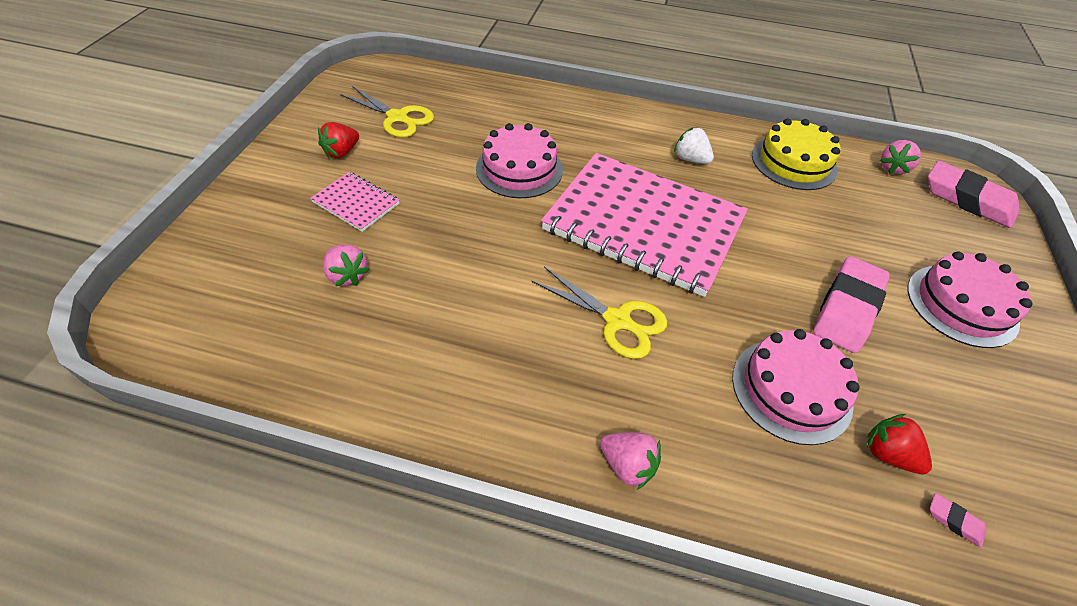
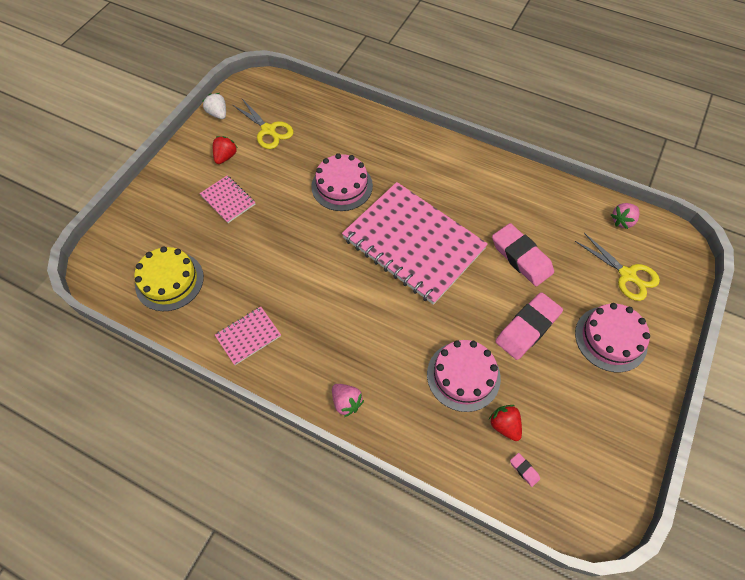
camera: 15 degrees right, 10 degrees up
red strawberry [318,122,359,158] -> red strawberry turned 150 degrees clockwise [213,136,237,164]
pink strawberry [323,245,369,286] -> none
yellow scissors [531,266,668,359] -> yellow scissors moved to [575,233,660,301]
white strawberry [674,127,714,164] -> white strawberry moved to [202,93,226,119]
yellow cake [752,118,841,190] -> yellow cake moved to [134,246,204,311]
pink eraser [928,161,1020,228] -> pink eraser moved to [492,223,554,286]
none -> pink notebook [215,307,281,365]

